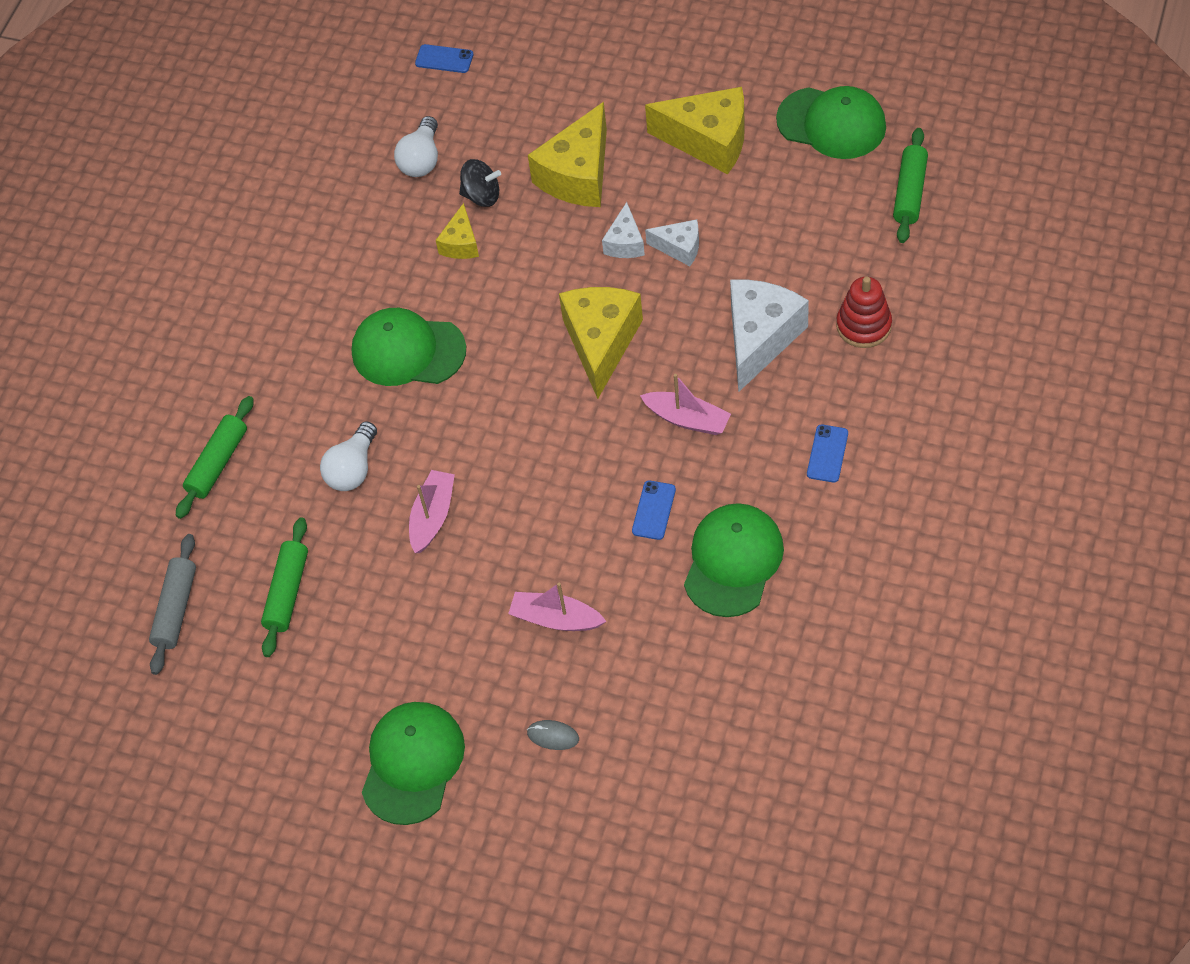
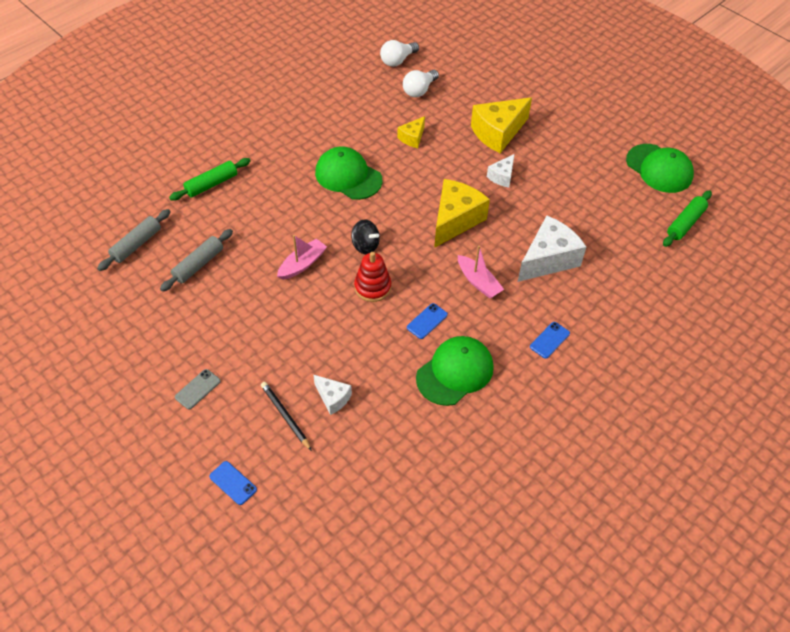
camera: 20 degrees right, 5 degrees down
green rolling pin [261,517,308,657] -> grey rolling pin [160,229,233,292]
white light bulb [320,421,377,491] -> white light bulb moved to [380,40,419,67]
green cap [362,702,465,825] -> grey phone [175,369,221,409]
blue phone [415,44,474,73] -> blue phone moved to [209,461,257,505]
black spinning top [459,159,501,207] -> black spinning top moved to [351,219,380,254]
pink boat [508,583,607,631] -> none
grey mouse [527,720,579,750] -> black pencil [261,382,312,451]
yellow cheese [645,87,745,174] -> none
white cheese [645,219,699,266] -> white cheese moved to [314,375,352,415]
red stacking toy [836,276,892,348] -> red stacking toy moved to [354,252,391,302]

